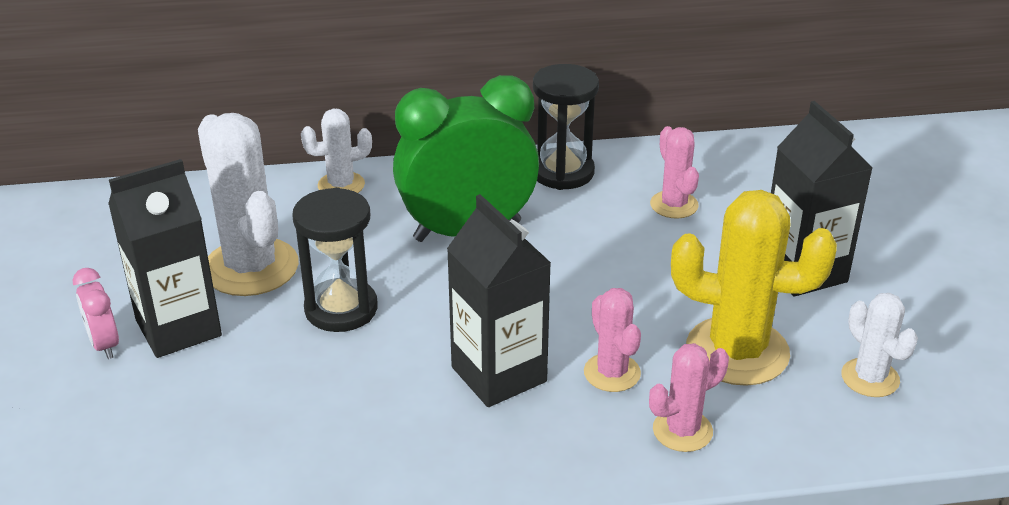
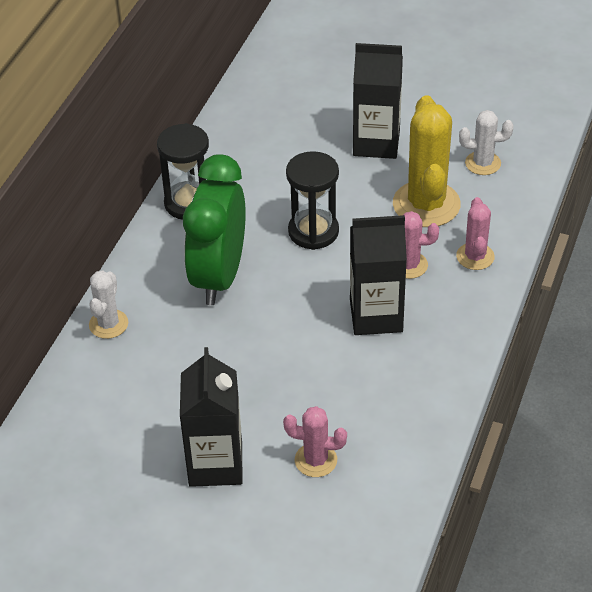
camera: 60 degrees left, 10 degrees up
pink clock [73,268,119,359] -> none
white cactus [198,113,299,296] -> none
black hourglass [292,187,377,332] -> black hourglass moved to [286,151,339,250]
pink cactus [650,126,699,219] -> pink cactus moved to [283,406,347,477]
yellow cactus [671,190,837,386] -> yellow cactus turned 45 degrees counterclockwise [393,95,461,227]

